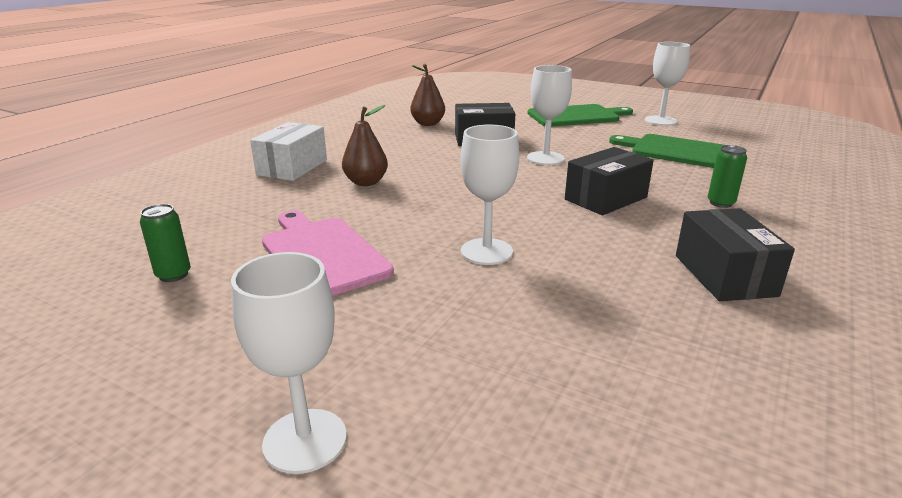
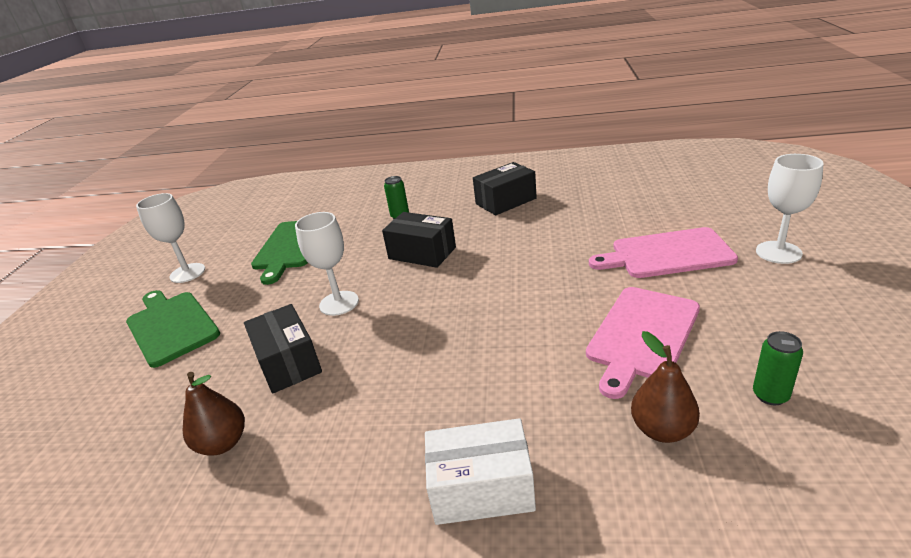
camera: 110 degrees left, 5 degrees up
brown pear [342,105,388,186] -> brown pear moved to [631,331,700,443]
white goblet [461,125,519,265] -> none
none -> pink cutting board [589,227,738,278]

